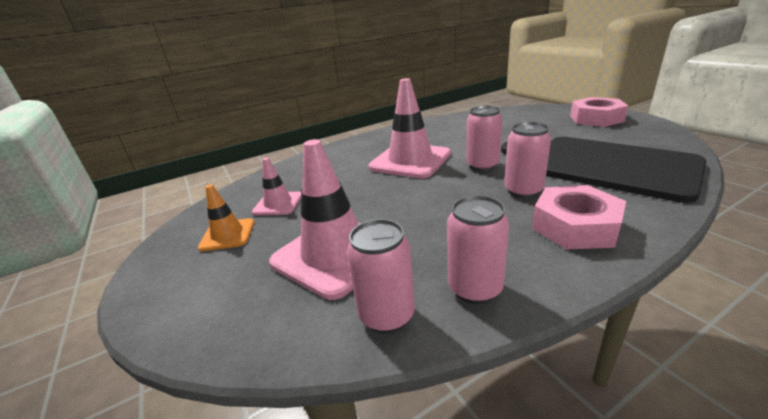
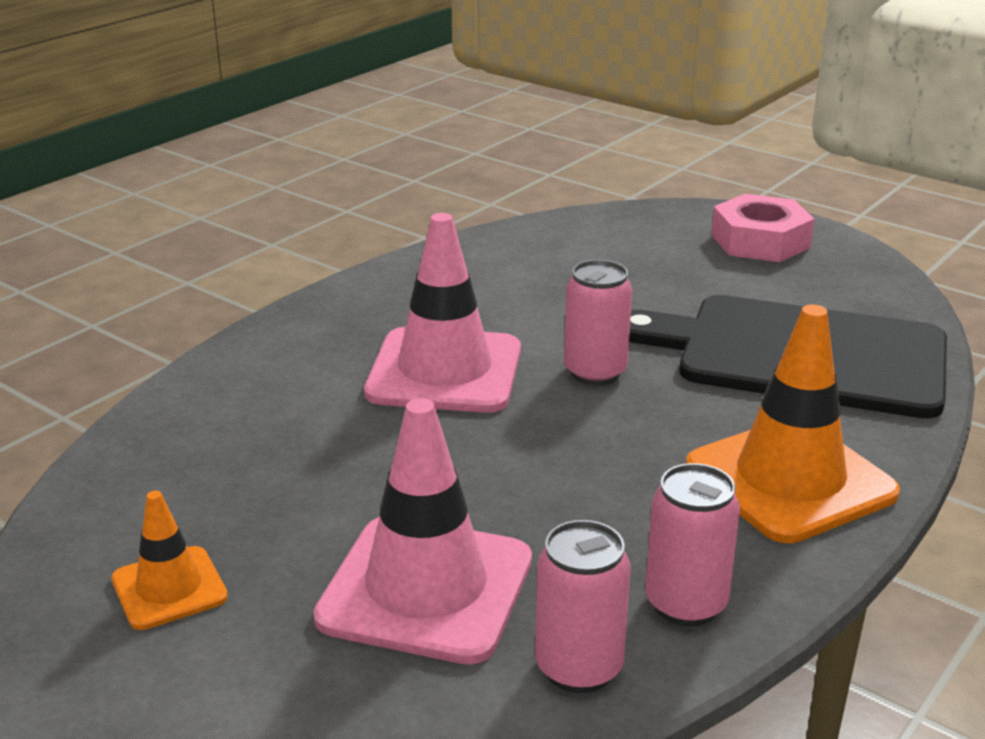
camera: 25 degrees left, 0 degrees up
pink traffic cone [252,158,301,215] -> none
pink can [504,122,551,198] -> none
pink nut [532,185,626,249] -> orange traffic cone [686,304,900,543]

